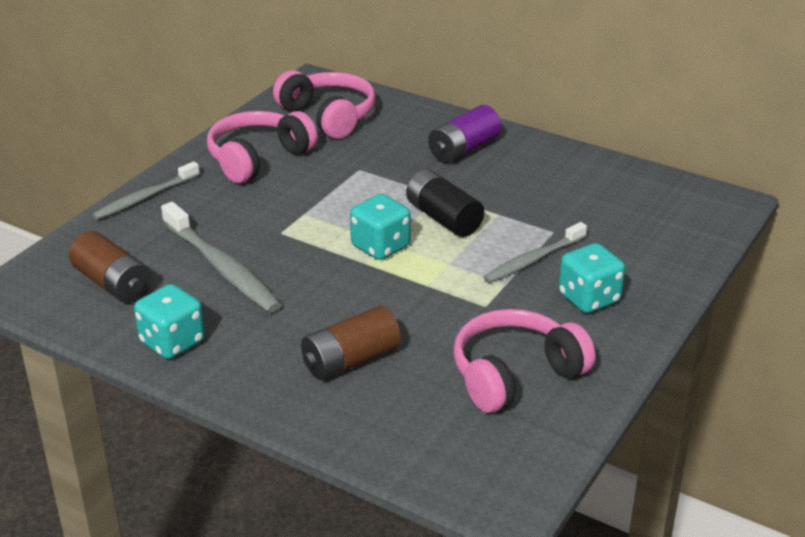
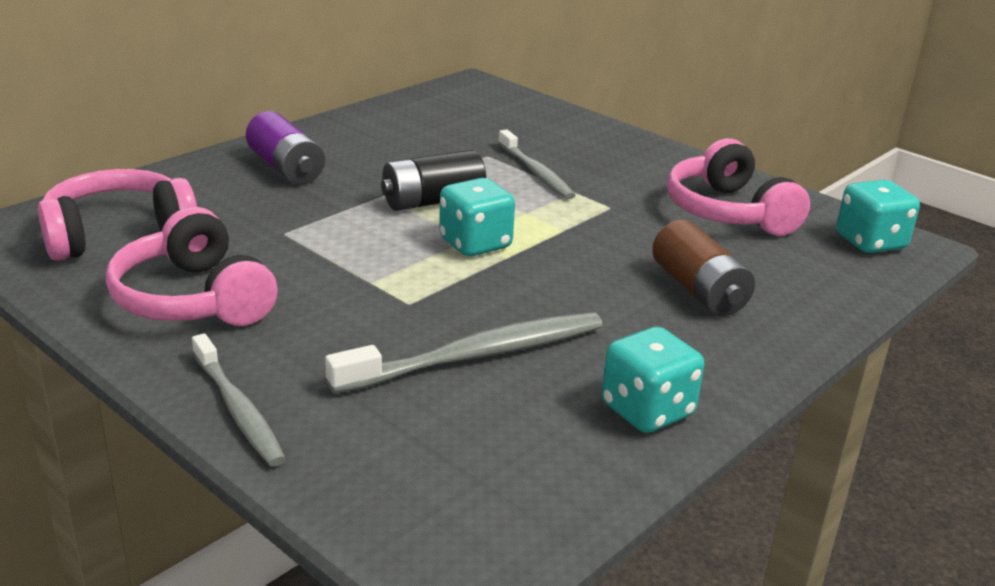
camera: 80 degrees left, 5 degrees down
brown battery [69,231,152,303] -> none
turquoise dice [559,243,625,313] -> turquoise dice moved to [836,180,920,253]

